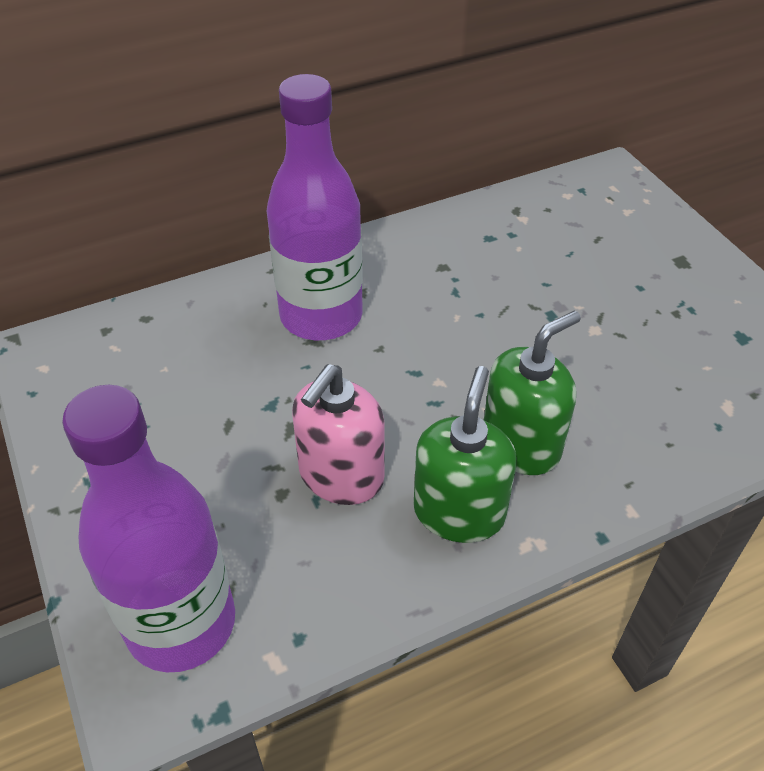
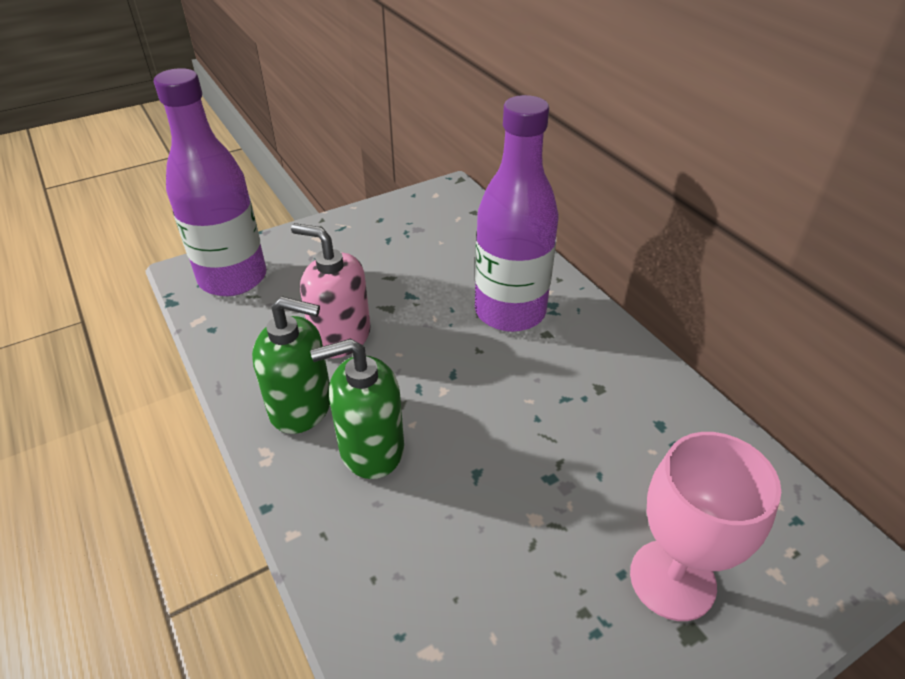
camera: 85 degrees right, 5 degrees down
green soap dispenser [484,311,581,475] -> green soap dispenser turned 120 degrees clockwise [310,338,404,479]
none -> pink goblet [630,432,781,621]

